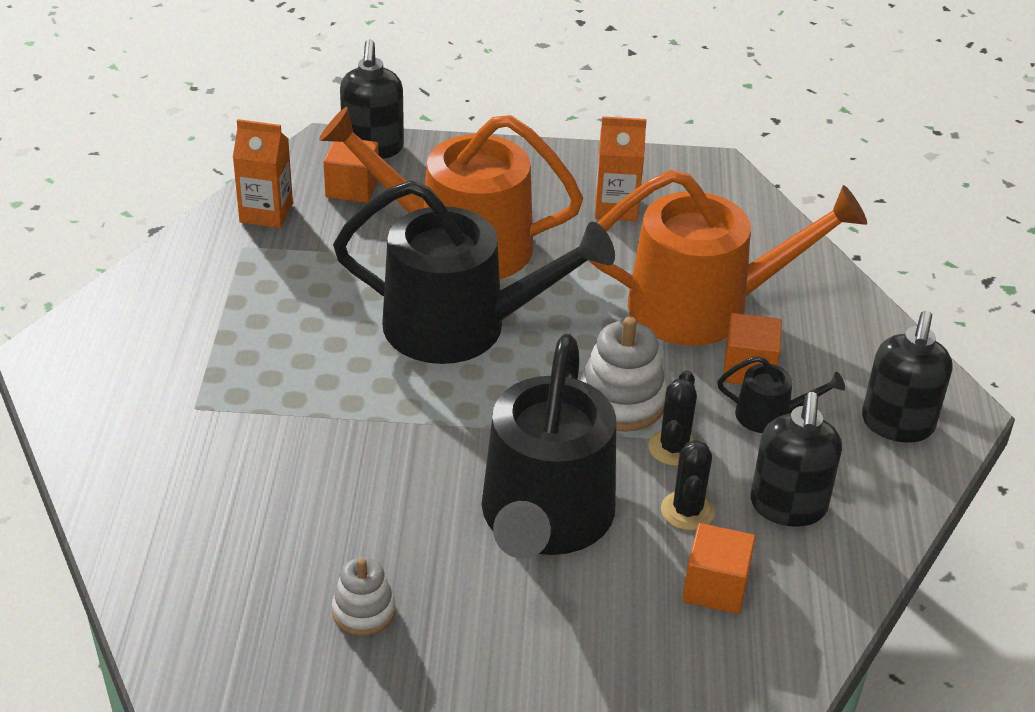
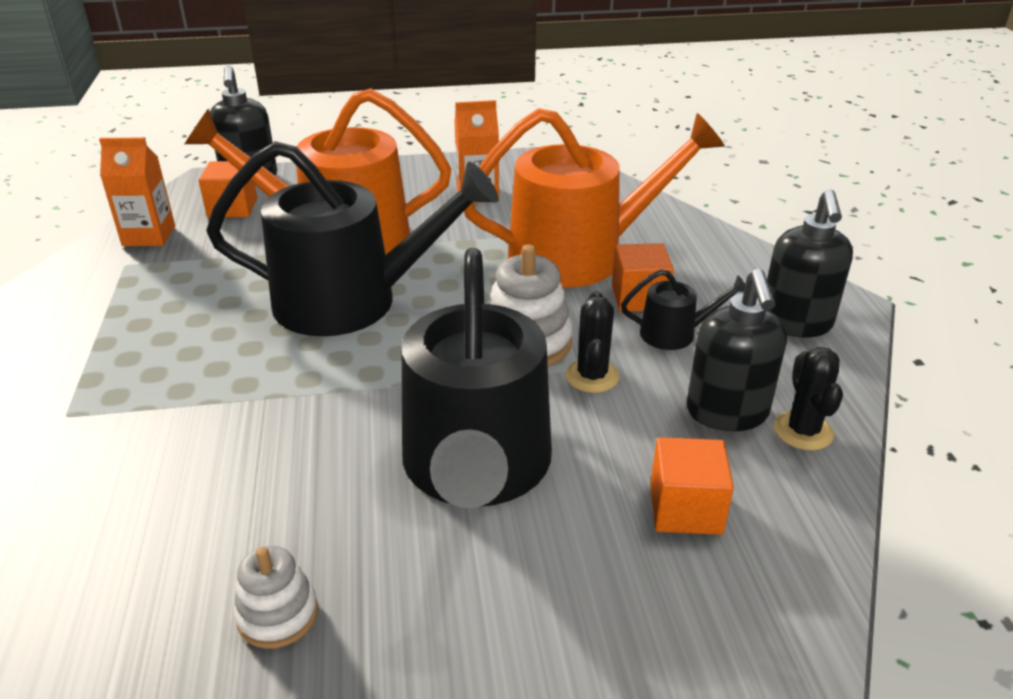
camera: 10 degrees left, 5 degrees down
black cactus [661,440,715,530] -> black cactus moved to [774,347,843,450]

